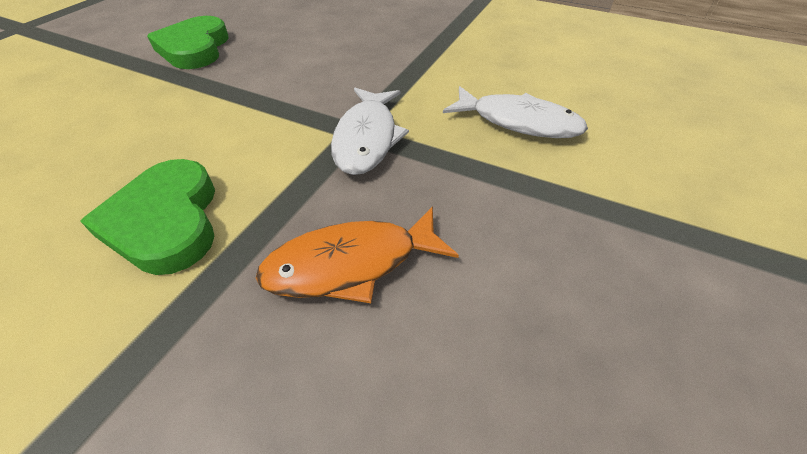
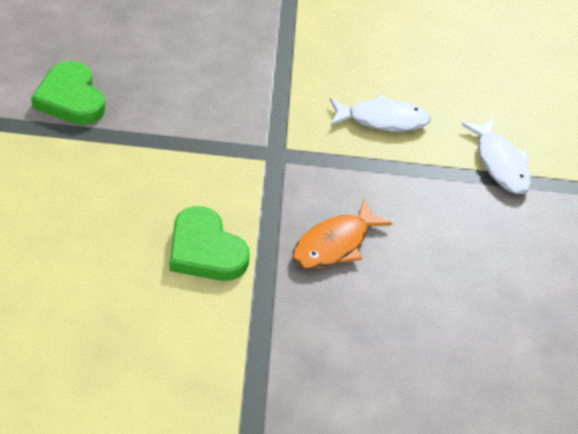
camera: 30 degrees left, 0 degrees up
white fish [331,88,409,175] -> white fish moved to [461,118,531,194]

